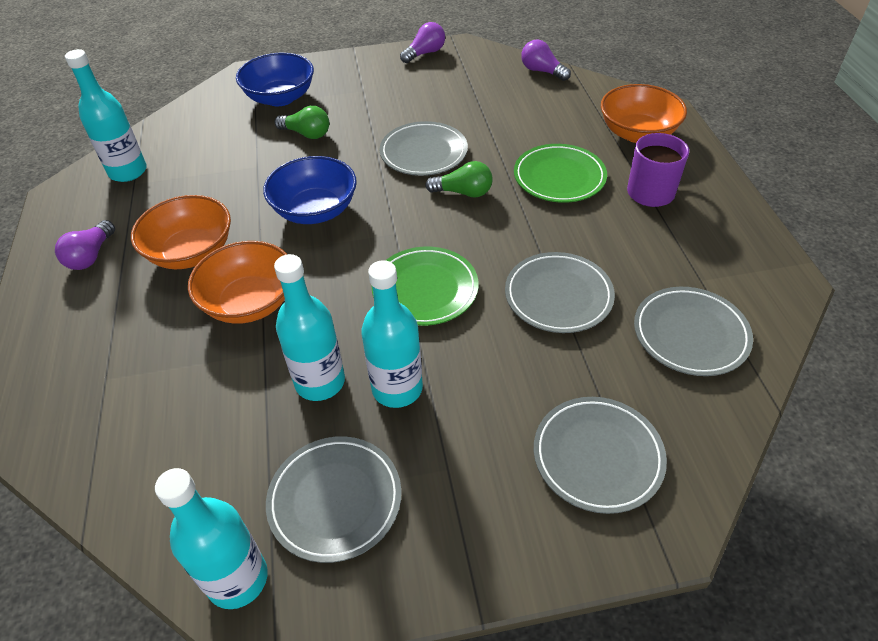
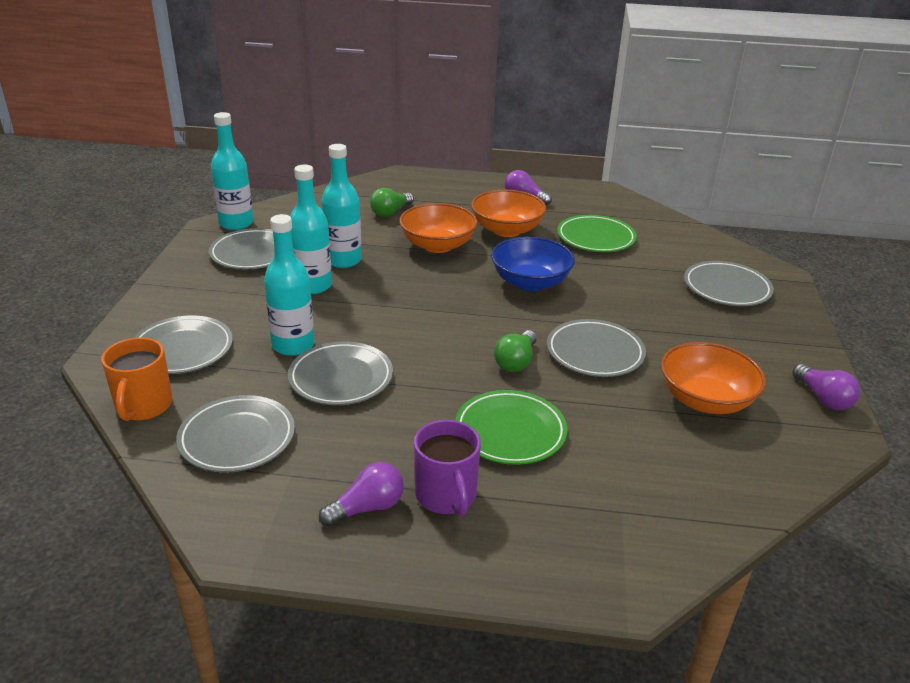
camera: 105 degrees right, 15 degrees down
turquoise bottle [65,49,147,182] -> turquoise bottle moved to [264,214,314,356]
blue bowl [236,53,314,106] -> grey plate [684,261,774,306]
green light bulb [275,106,329,139] -> green light bulb moved to [370,188,414,217]
green plate [372,247,478,326] -> green plate moved to [557,215,637,252]
purple light bulb [521,39,571,81] -> purple light bulb moved to [319,462,404,527]
orange bowl [601,84,687,143] -> orange bowl moved to [661,342,766,414]
none -> orange mug [101,337,173,421]

